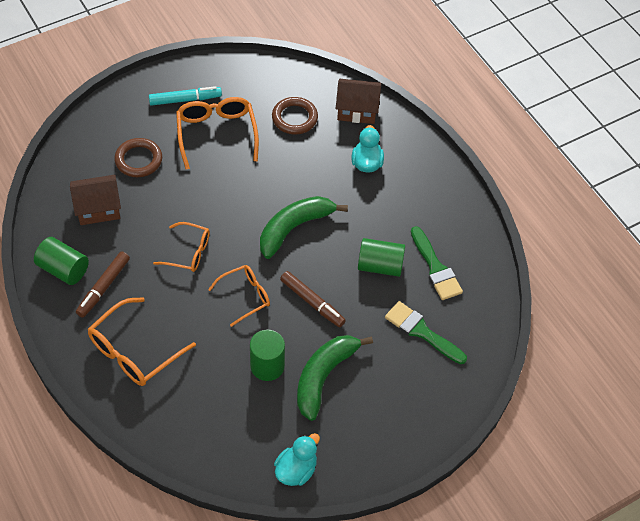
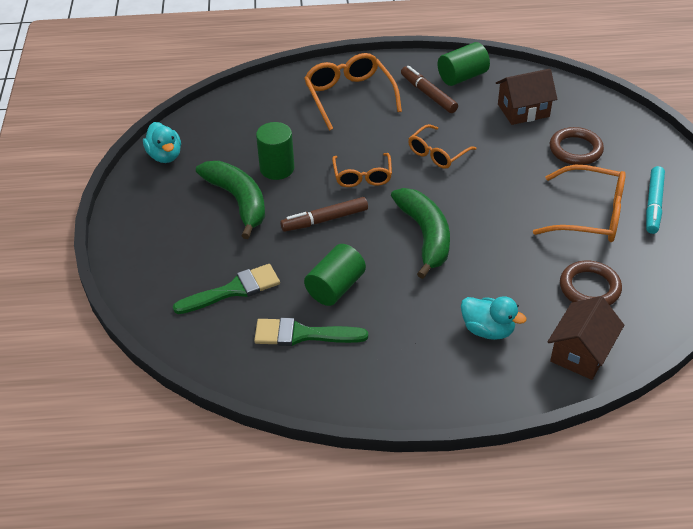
camera: 120 degrees right, 10 degrees down
brown house [70,175,121,225] -> brown house turned 60 degrees clockwise [496,69,557,125]

